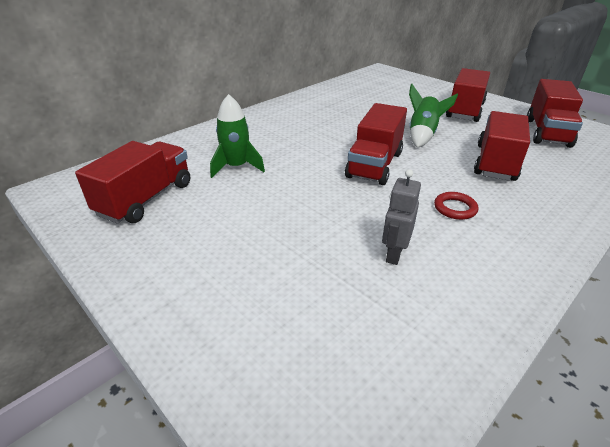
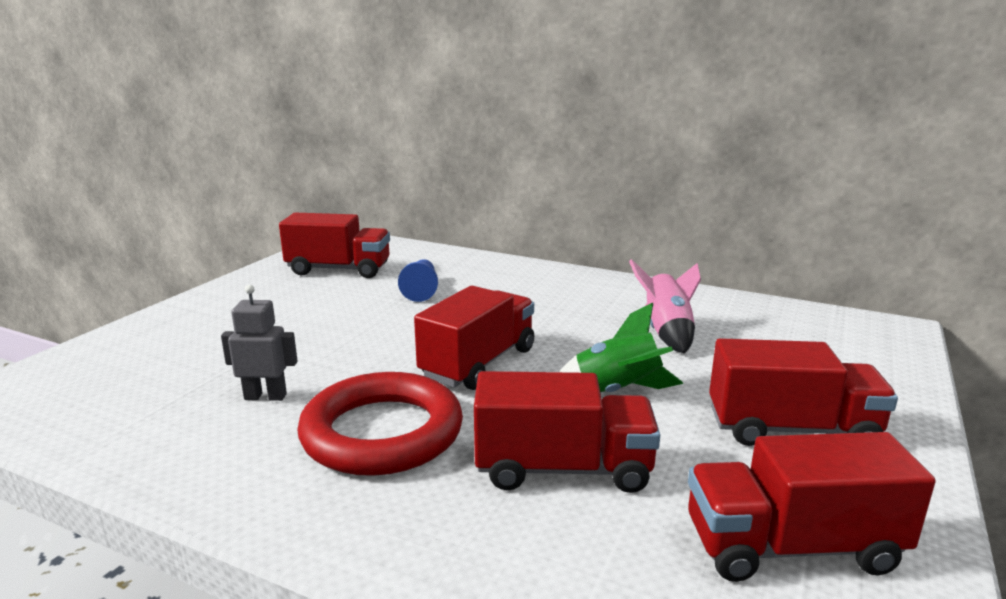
camera: 70 degrees right, 15 degrees down
green rocket [210,94,265,178] -> blue pawn [398,259,438,302]
red truck [345,103,407,185] -> red truck turned 120 degrees clockwise [414,286,534,390]
red ring [434,192,479,220] -> red ring [297,372,463,476], size x2.44
none -> pink rocket [629,259,701,353]

